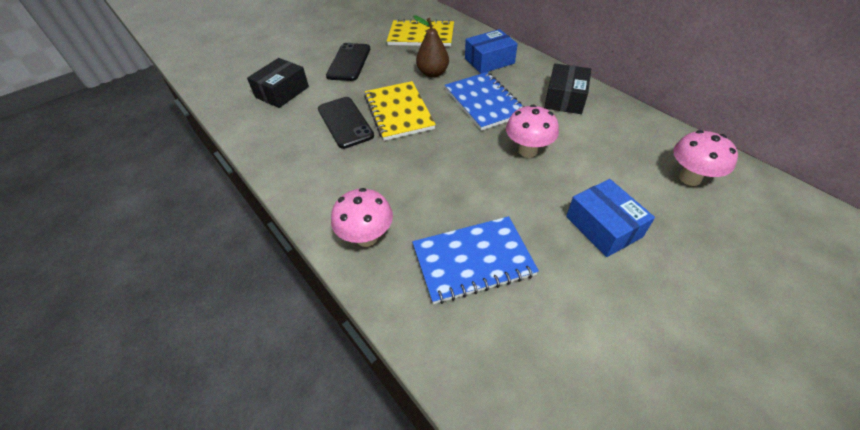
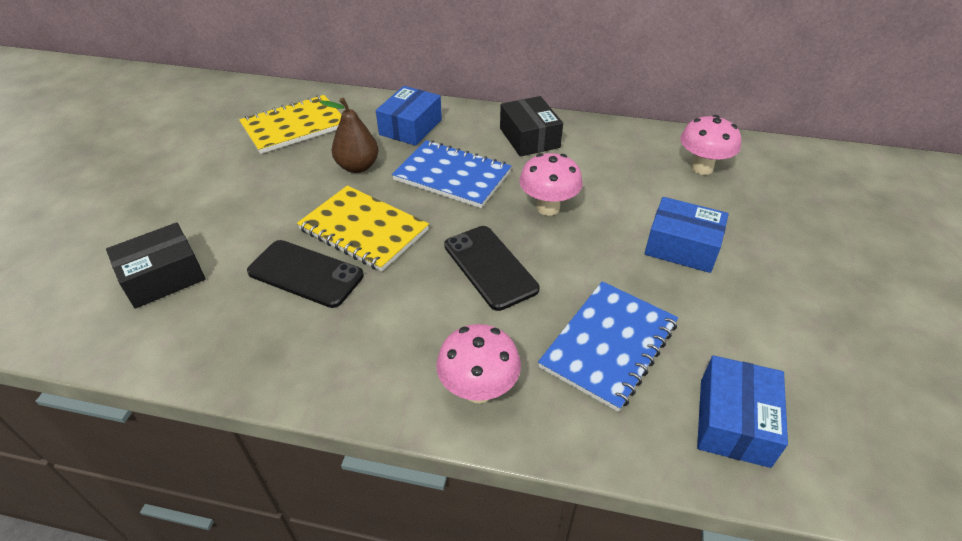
camera: 40 degrees left, 5 degrees down
black box [247,58,309,108] -> black box turned 60 degrees clockwise [106,222,205,309]
black phone [326,43,370,81] -> black phone moved to [444,226,539,311]
none -> blue box [697,355,788,468]

